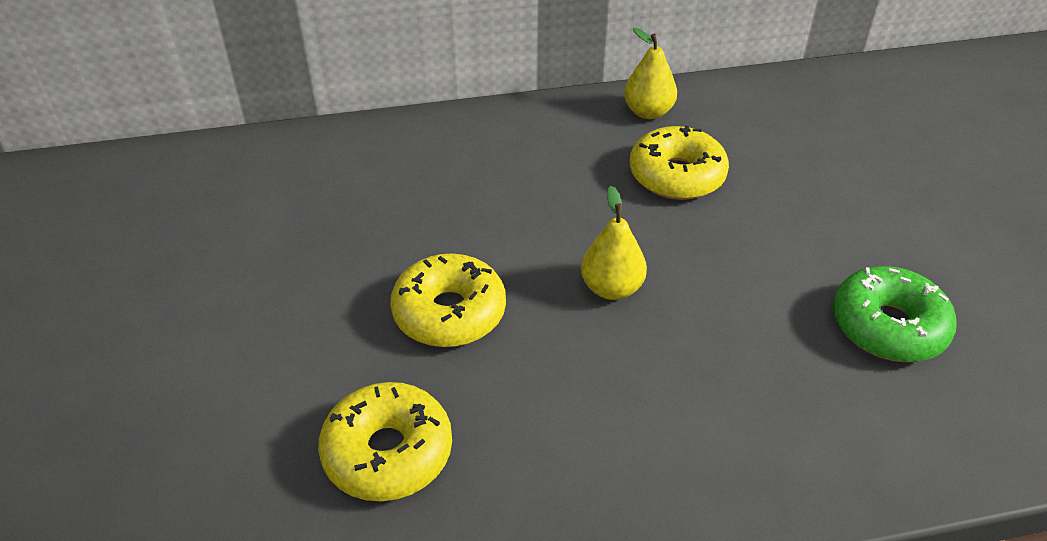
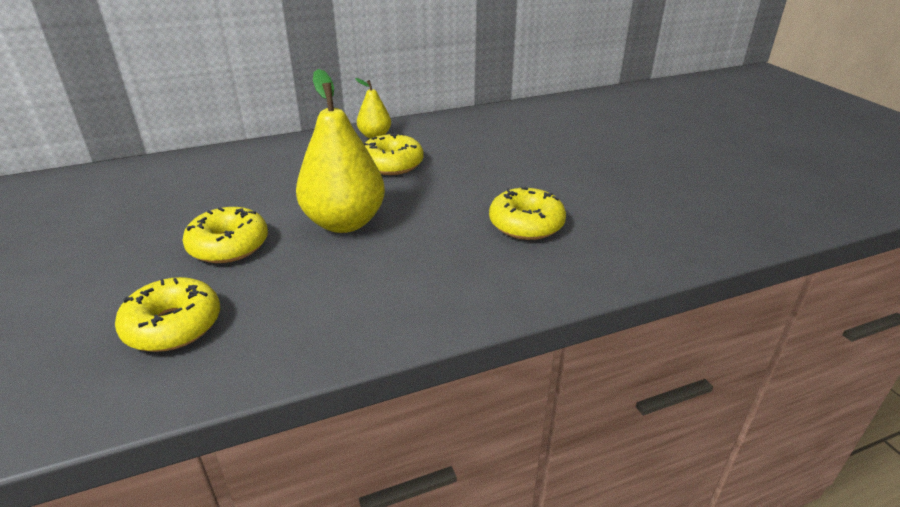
camera: 10 degrees left, 10 degrees down
yellow pear [581,186,647,300] -> yellow pear [296,69,385,233], size x1.93
green donut [833,266,957,362] -> yellow donut [489,187,566,240]

